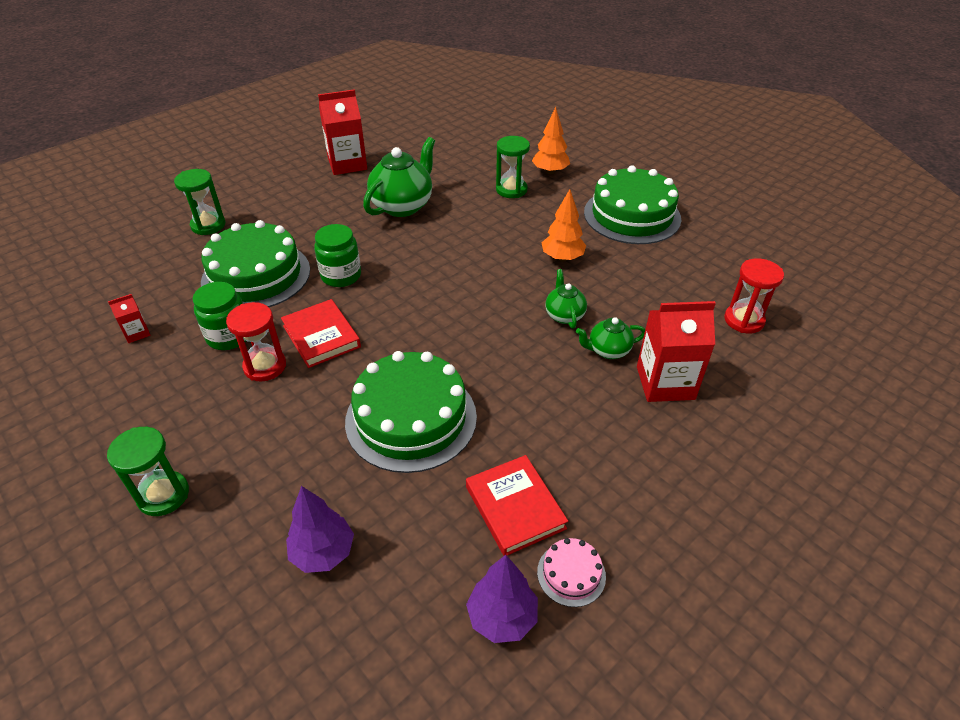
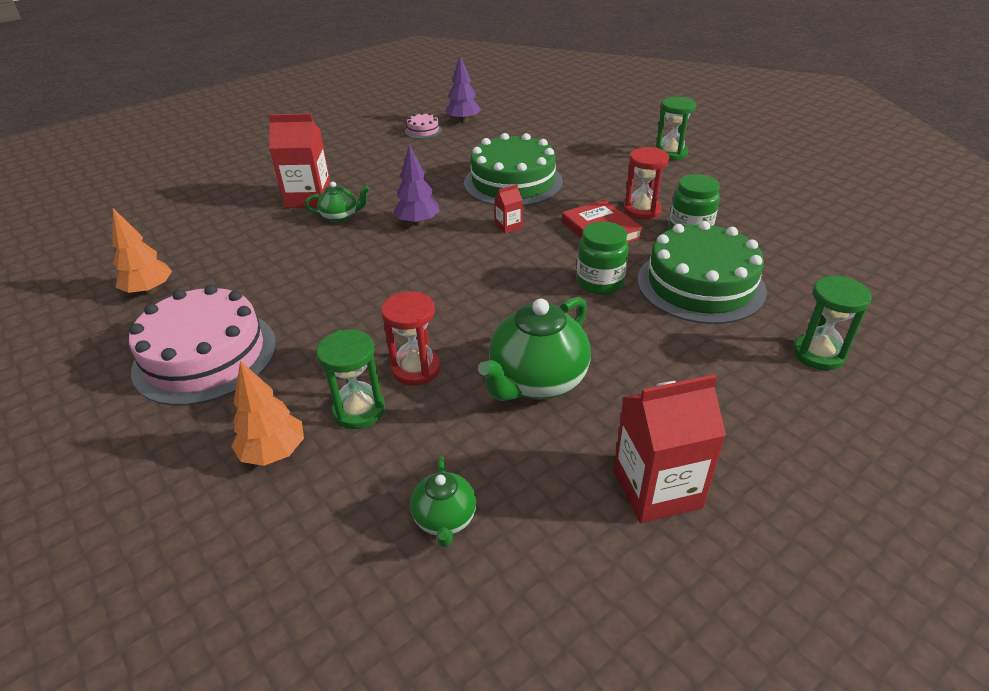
camera: 175 degrees left, 5 degrees down
red carton [108,294,150,343] -> red carton moved to [495,184,522,234]
purple tree [286,486,354,573] -> purple tree moved to [393,144,440,226]
red book [466,455,568,556] -> none
orange tree [542,189,586,262] -> orange tree moved to [113,208,172,295]
green teapot [545,269,587,329] -> green teapot moved to [410,456,476,547]
green cake [584,166,681,244] -> pink cake [129,285,276,406]
red hourglass [724,258,784,333] -> red hourglass moved to [381,291,441,386]

